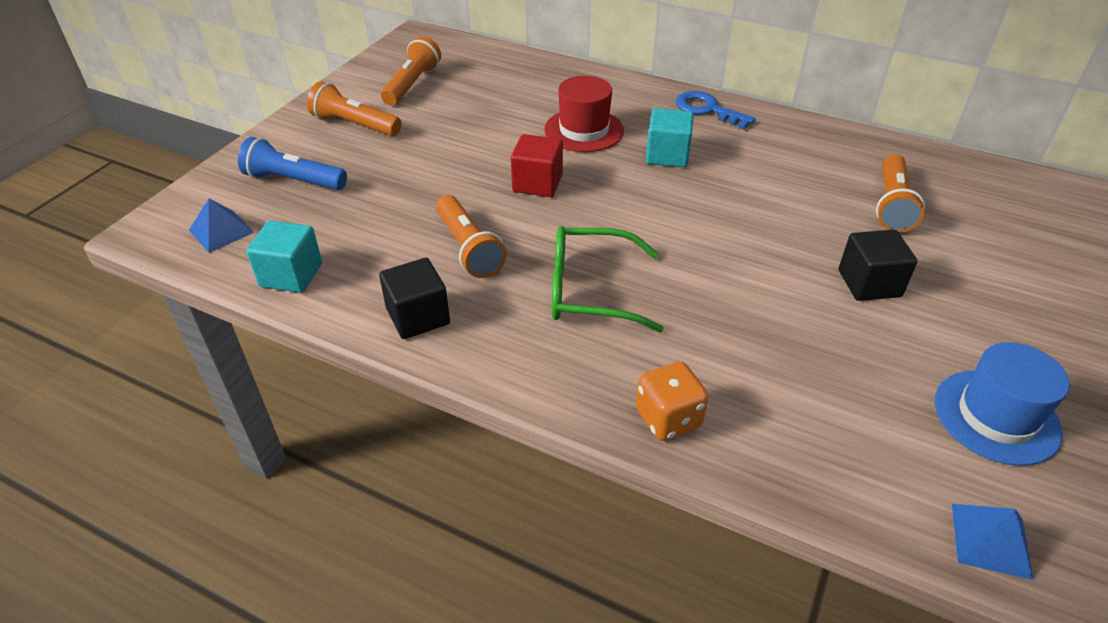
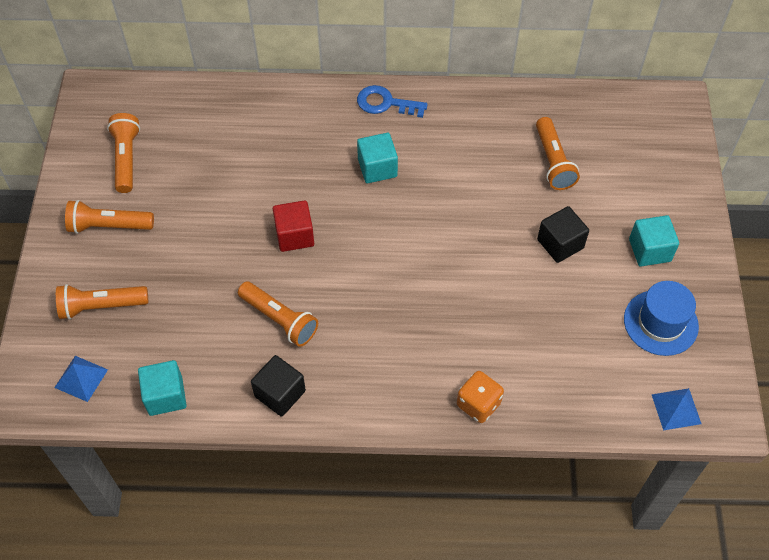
camera: 25 degrees left, 15 degrees up
blue flashlight [238,137,347,190] -> orange flashlight [56,284,148,320]
red hat [544,76,624,152] -> none
green glasses [552,226,664,332] -> none
none -> turquoise cube [629,215,679,266]

